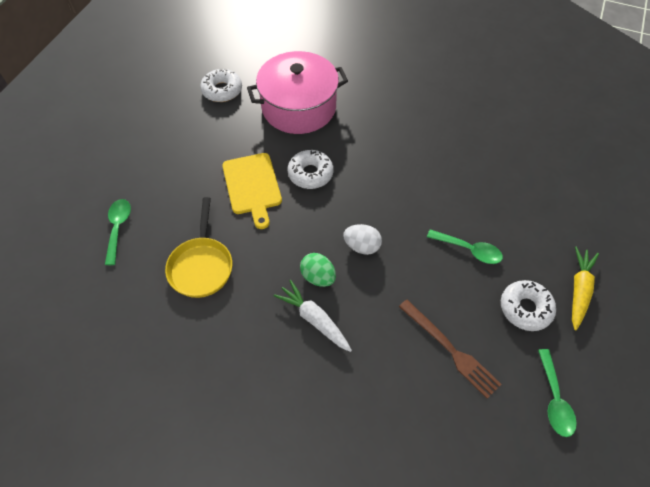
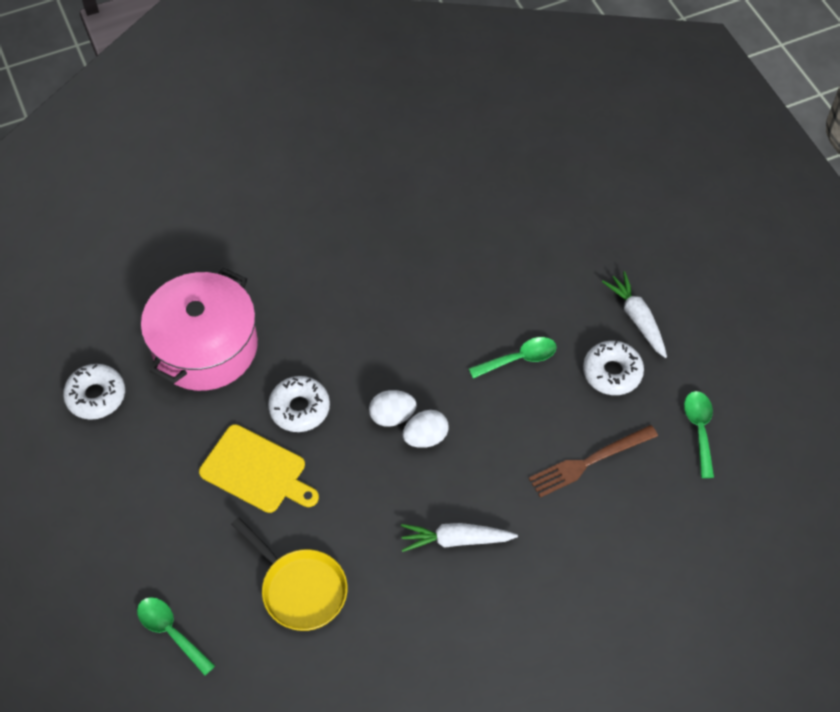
camera: 45 degrees left, 0 degrees up
green egg [300,253,336,287] -> none
brown fork [399,299,501,399] -> brown fork turned 150 degrees clockwise [529,425,658,497]
green spoon [538,349,577,437] -> green spoon turned 135 degrees counterclockwise [684,391,714,478]
yellow carrot [572,247,599,330] -> white carrot [602,271,667,358]
none -> white egg [369,390,417,427]

